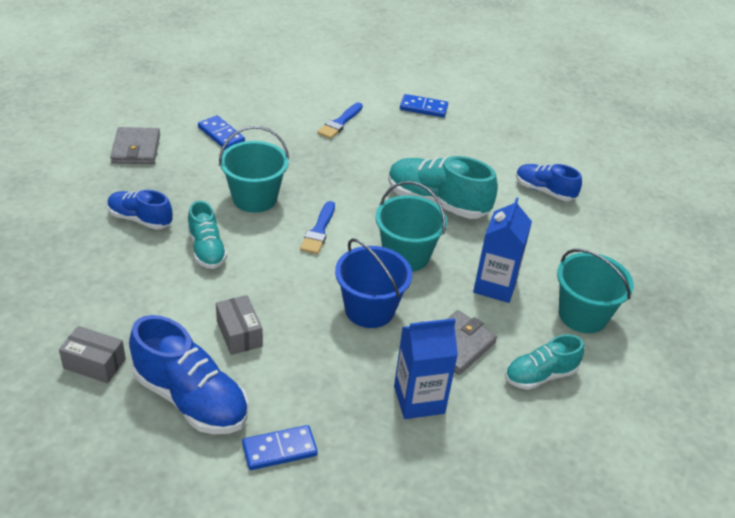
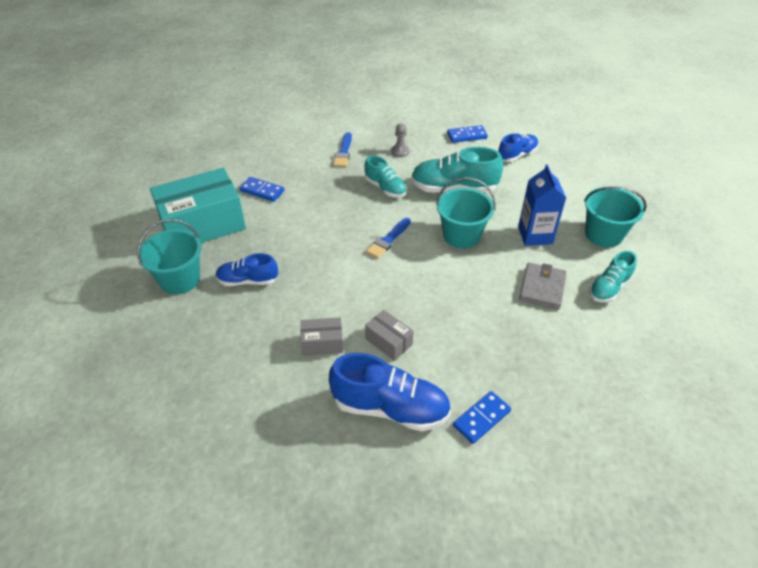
camera: 20 degrees left, 5 degrees up
grey box [59,326,126,383] -> grey box moved to [300,318,343,356]
grey wallet [110,127,160,164] -> turquoise box [150,168,246,243]
turquoise shoe [187,201,227,269] -> turquoise shoe moved to [364,155,407,198]
turquoise bucket [219,126,289,213] -> turquoise bucket moved to [137,219,202,294]
blue brush [300,201,335,254] -> blue brush turned 45 degrees clockwise [366,218,411,258]
blue bucket [335,239,412,328] -> none
blue carton [394,318,458,419] -> none
blue domino [400,94,448,117] -> blue domino moved to [447,125,488,143]
blue shoe [516,164,582,201] -> blue shoe turned 135 degrees clockwise [498,133,538,162]
none -> grey pawn [392,123,409,157]

